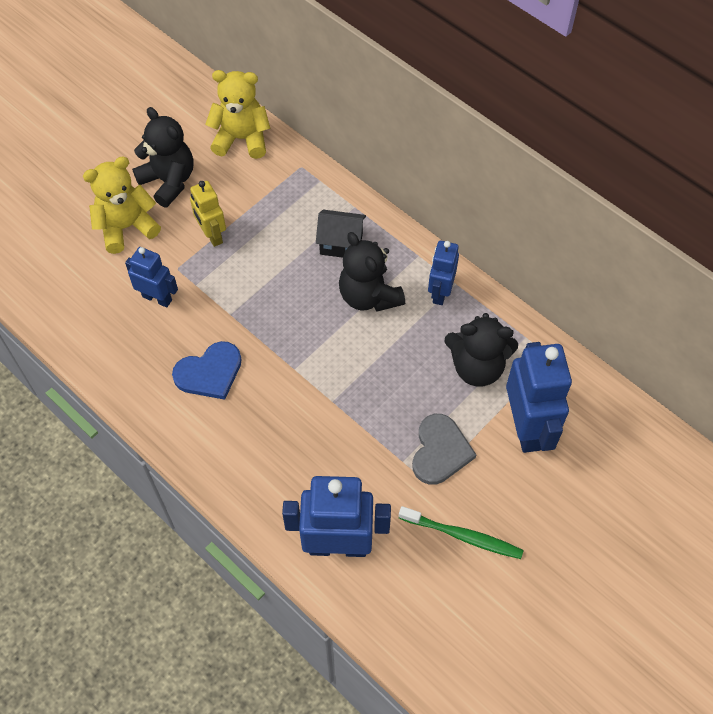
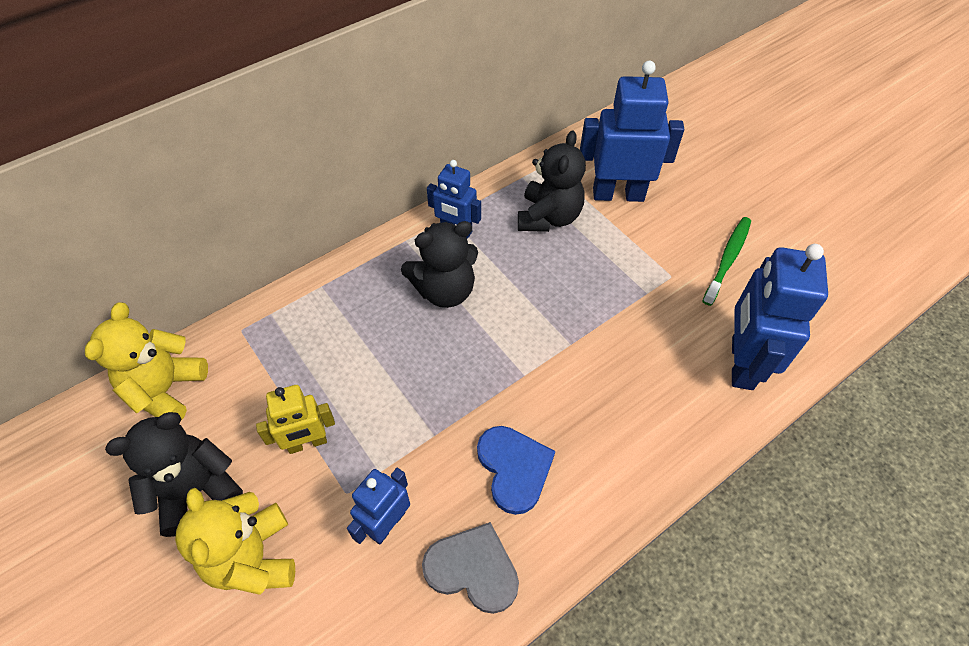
camera: 80 degrees left, 5 degrees down
black house [316,210,366,258] -> none
grey heart [412,414,476,485] -> grey heart moved to [422,522,519,614]

